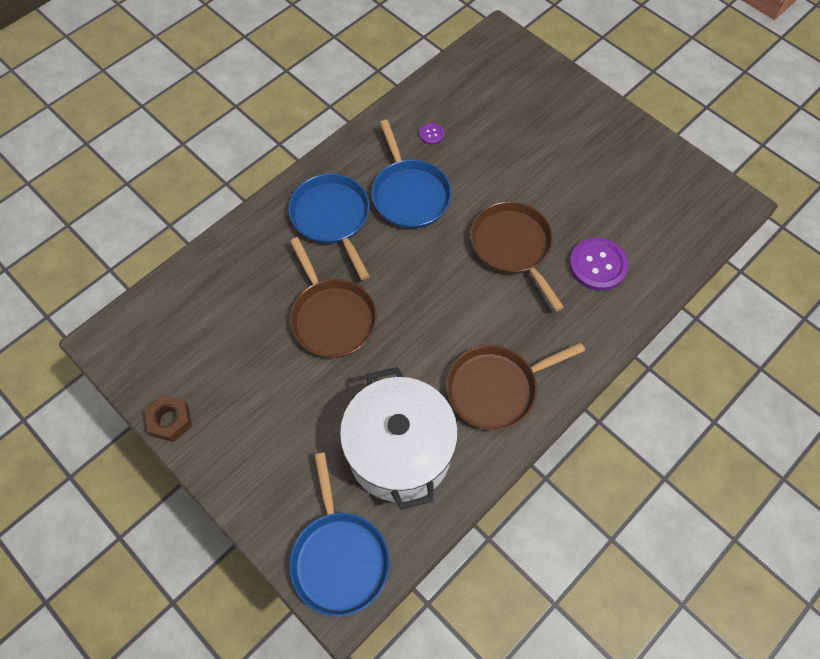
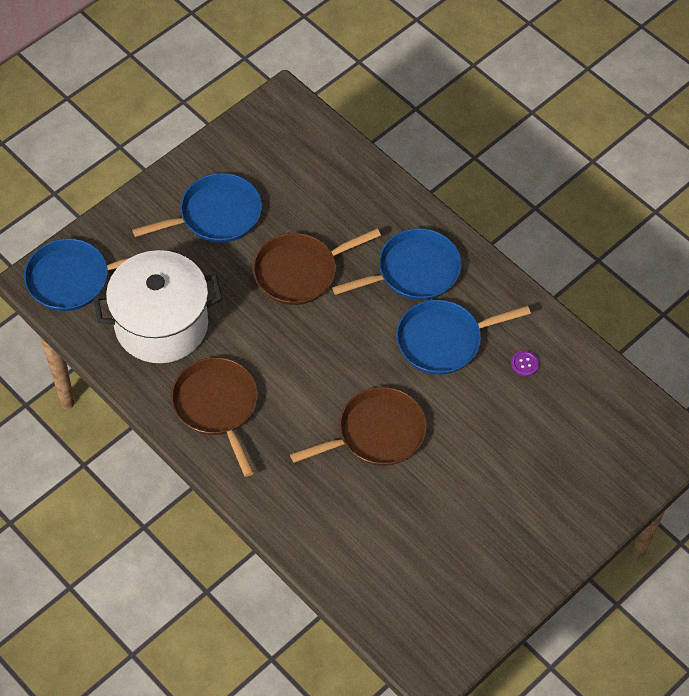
camera: 90 degrees right, 5 degrees down
brown nut [144,395,192,442] -> none
purple button [569,238,628,291] -> none
none -> blue pan [132,173,262,243]

